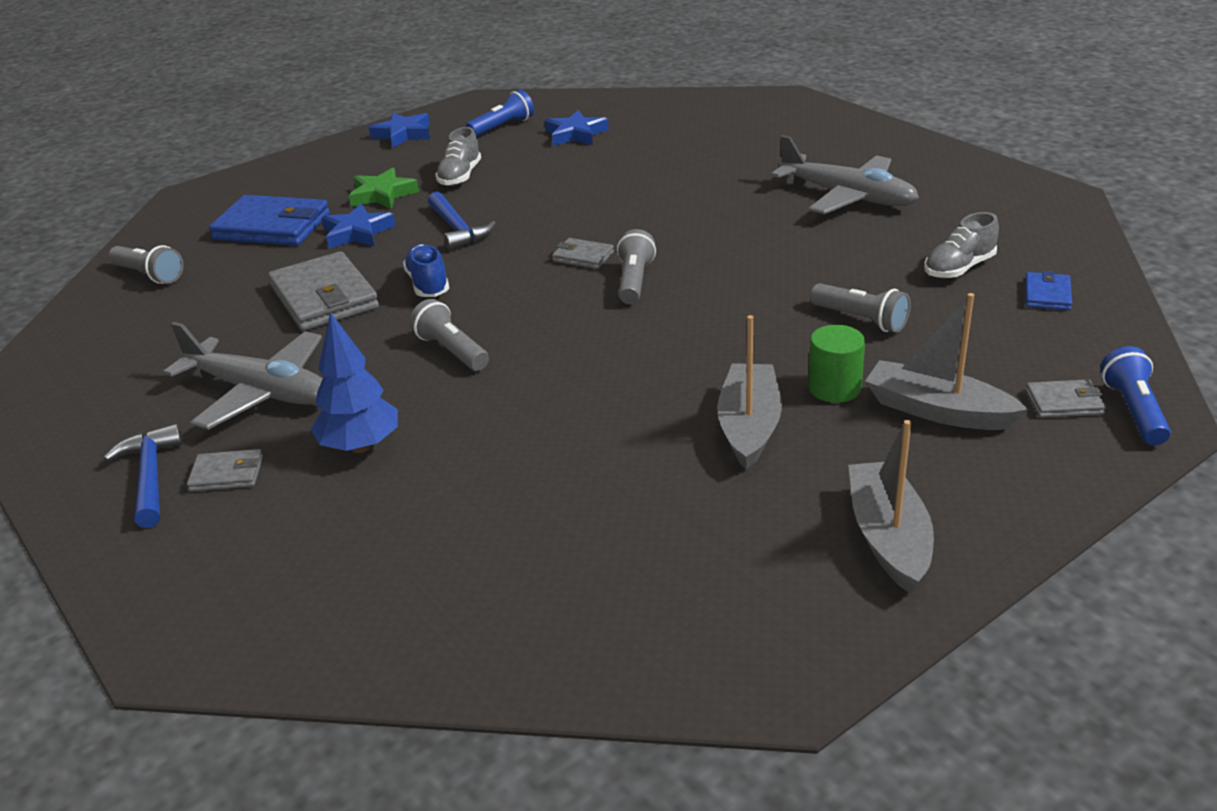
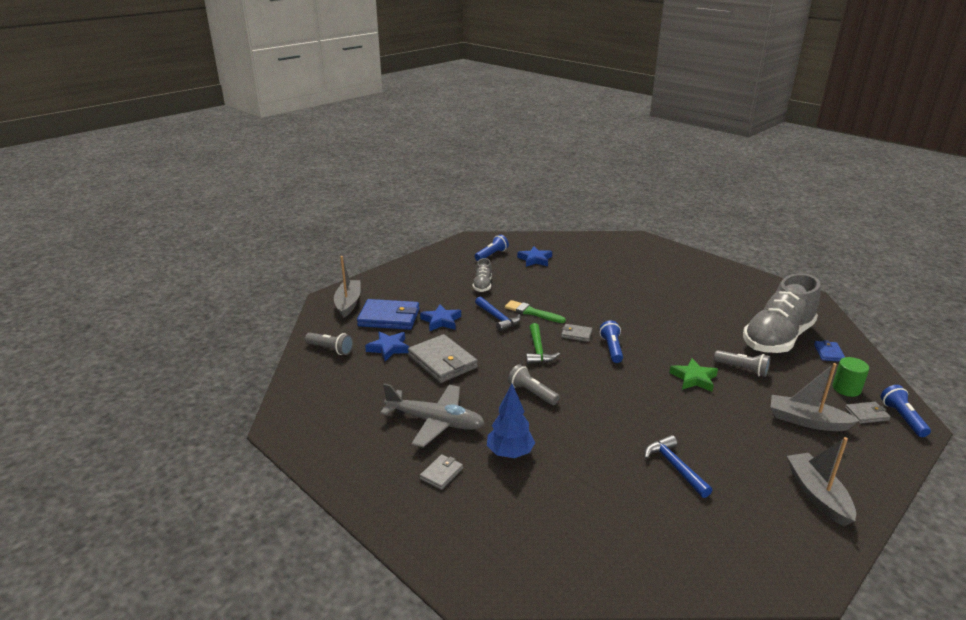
camera: 10 degrees left, 5 degrees down
blue hammer [104,424,183,528] -> blue hammer moved to [644,435,712,498]
grey wallet [187,449,263,492] -> grey wallet turned 45 degrees counterclockwise [420,454,463,490]
green star [349,168,419,209] -> green star moved to [669,358,718,392]
blue star [368,113,430,148] -> blue star moved to [365,331,409,361]
blue shoe [403,244,449,297] -> none
grey flashlight [617,229,656,304] -> blue flashlight [600,320,623,363]
grey boat [717,315,782,470] -> grey boat moved to [334,256,361,318]
grey plane [771,135,919,214] -> none
green cylinder [808,325,865,403] -> green cylinder moved to [832,357,869,397]
grey shoe [924,212,999,279] -> grey shoe [743,273,821,353], size x2.22
none -> green brush [505,300,566,323]
none -> green hammer [526,323,560,364]

